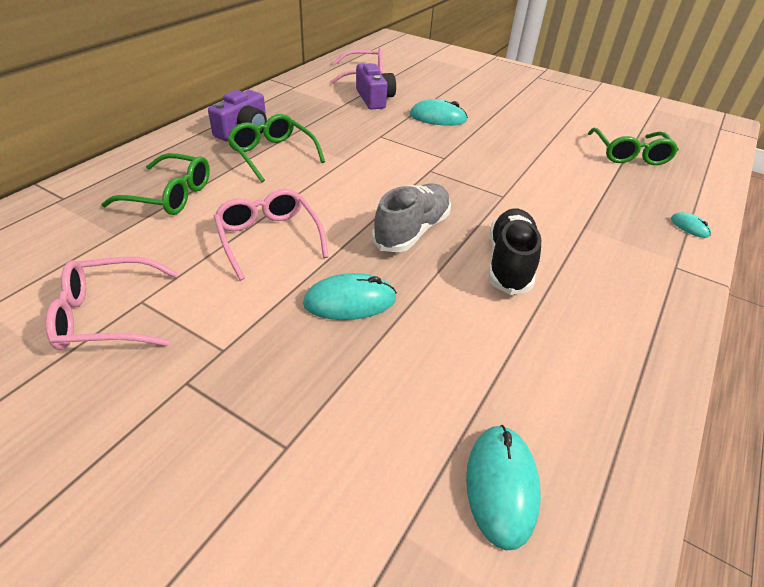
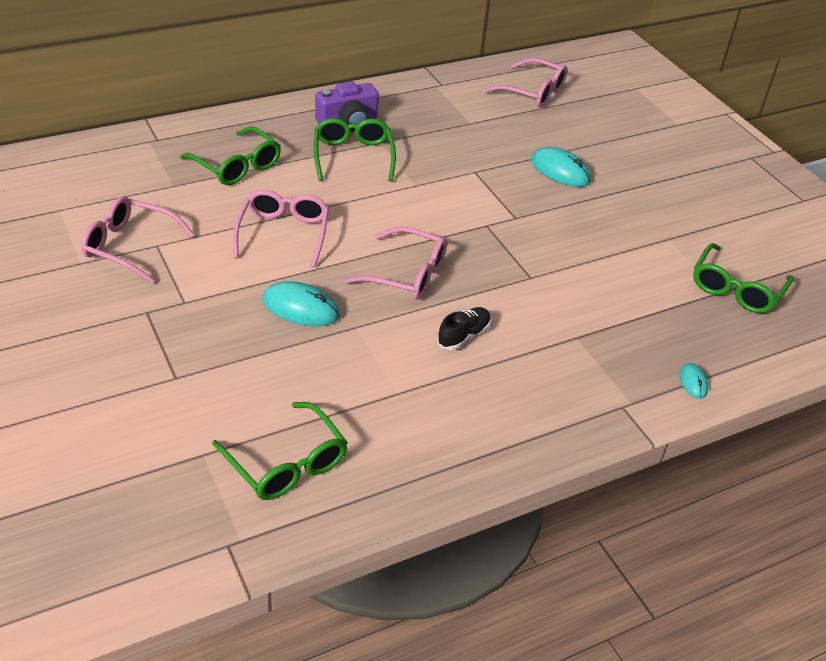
camera: 30 degrees right, 0 degrees up
purple camera [356,63,396,110] -> none
grey shoe [372,184,451,252] -> pink glasses [344,227,447,300]
turquoise mouse [466,425,541,551] -> green glasses [212,402,348,500]
black shoe [489,209,541,295] -> black shoe [437,307,491,350], size x0.59

